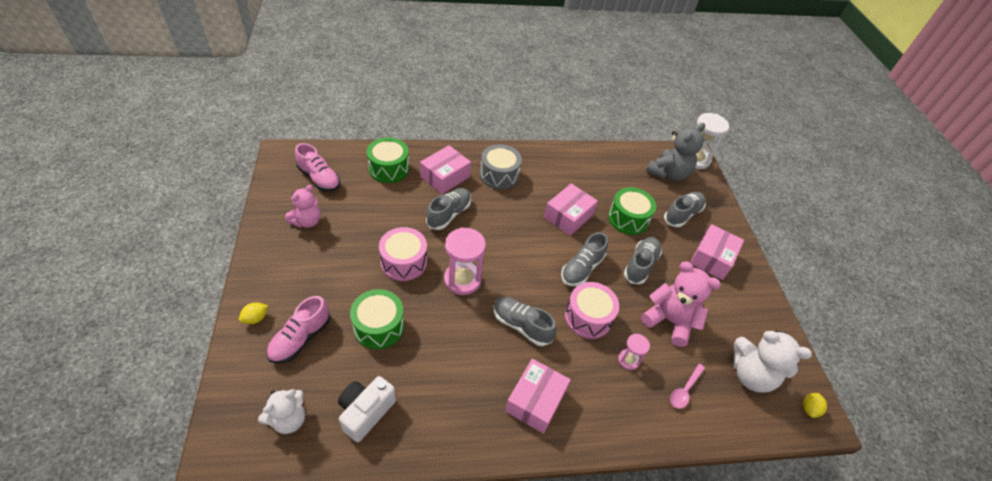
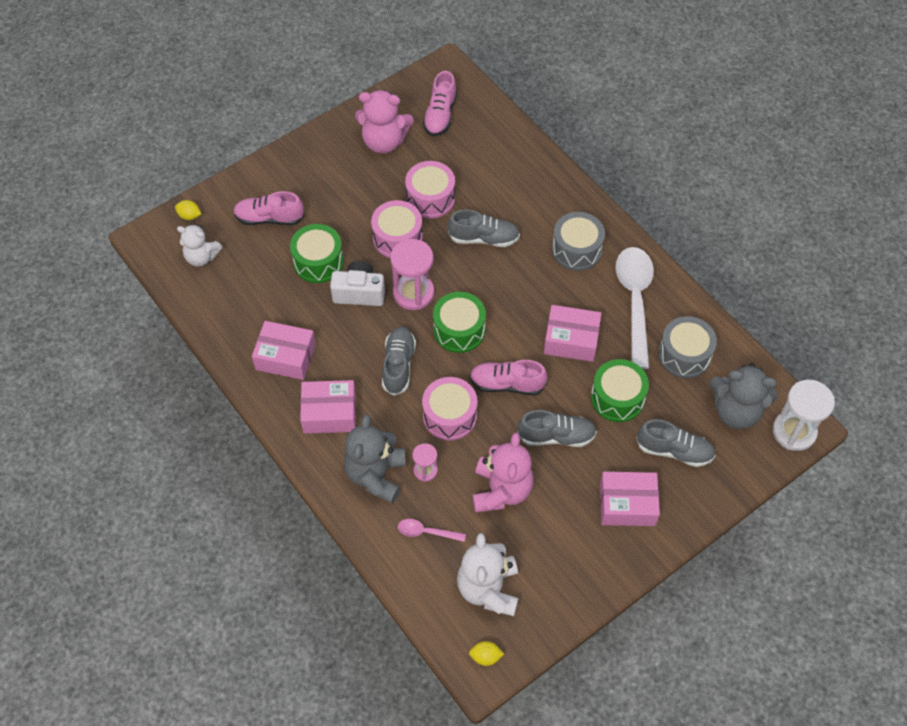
camera: 65 degrees right, 10 degrees up
yellow lemon [239,302,268,324] -> yellow lemon moved to [175,200,201,220]
pink teddy bear [285,185,321,228] -> pink teddy bear [355,90,414,153], size x1.51
white camera [338,376,396,442] -> white camera moved to [330,261,385,306]
green drum [367,137,409,183] -> green drum moved to [433,292,486,353]
pink box [420,145,471,194] -> pink box moved to [252,321,316,380]
grey shoe [561,232,608,286] -> pink shoe [470,360,548,396]
none -> grey teddy bear [344,414,406,503]
none -> pink drum [405,161,455,218]
none -> white spoon [615,247,654,369]
none -> grey drum [658,316,717,378]

